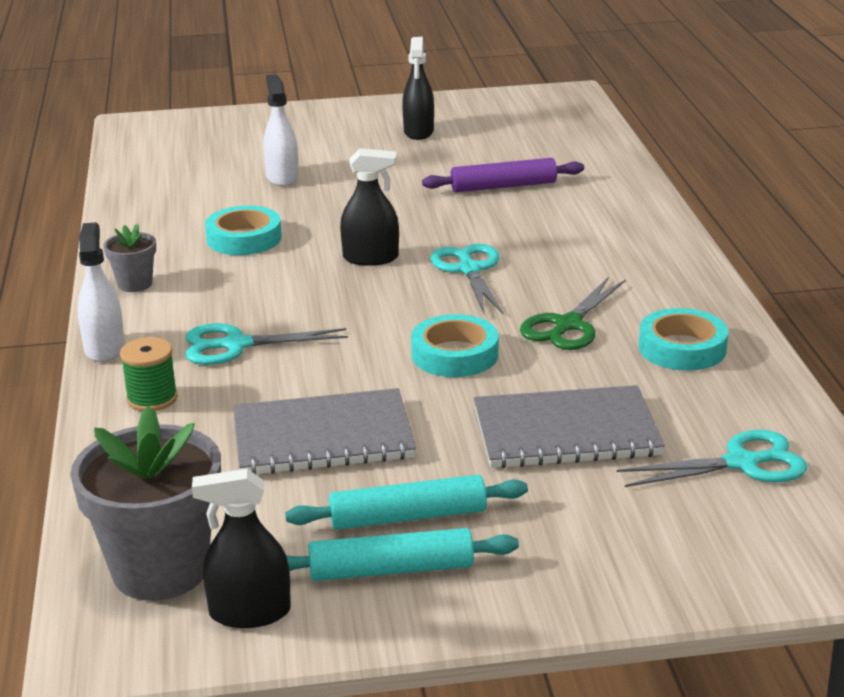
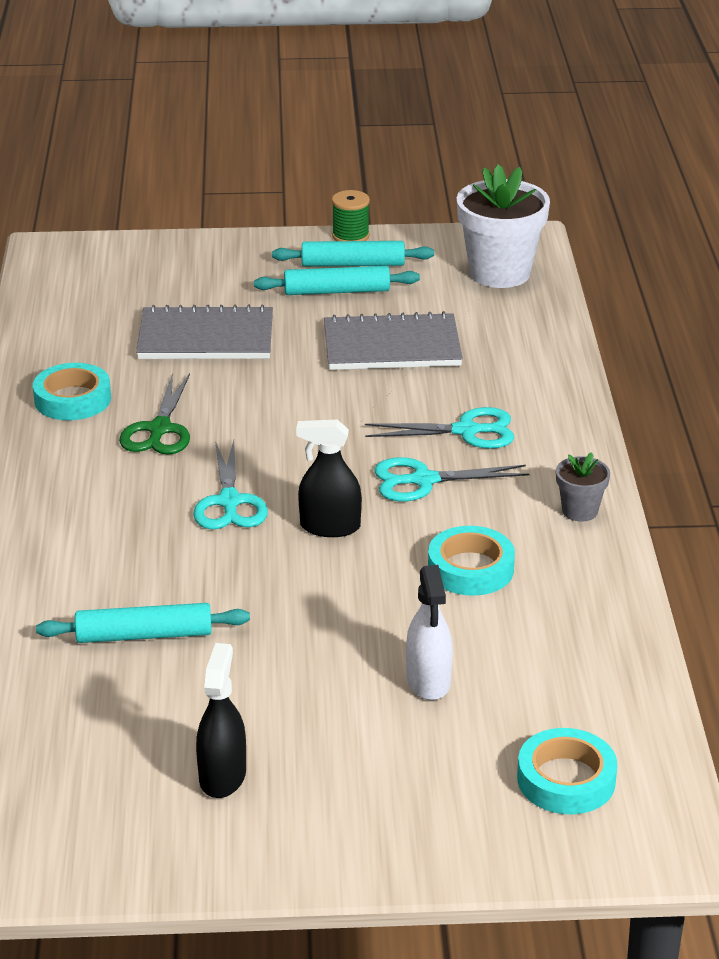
camera: 175 degrees left, 5 degrees up
grey flower pot [70,406,221,601] -> white flower pot [457,164,550,288]
white spray bottle [78,222,125,362] -> none
green spool [120,337,178,411] -> green spool moved to [332,190,370,241]
black spray bottle [192,469,291,628] -> none
turquoise tape [411,314,499,377] -> turquoise tape moved to [517,728,617,814]
purple rolling pin [422,158,584,192] -> turquoise rolling pin [36,603,250,643]
green scissors [520,277,626,350] -> green scissors turned 150 degrees clockwise [119,373,190,455]
turquoise scissors [617,430,807,487] -> turquoise scissors moved to [374,457,530,502]

